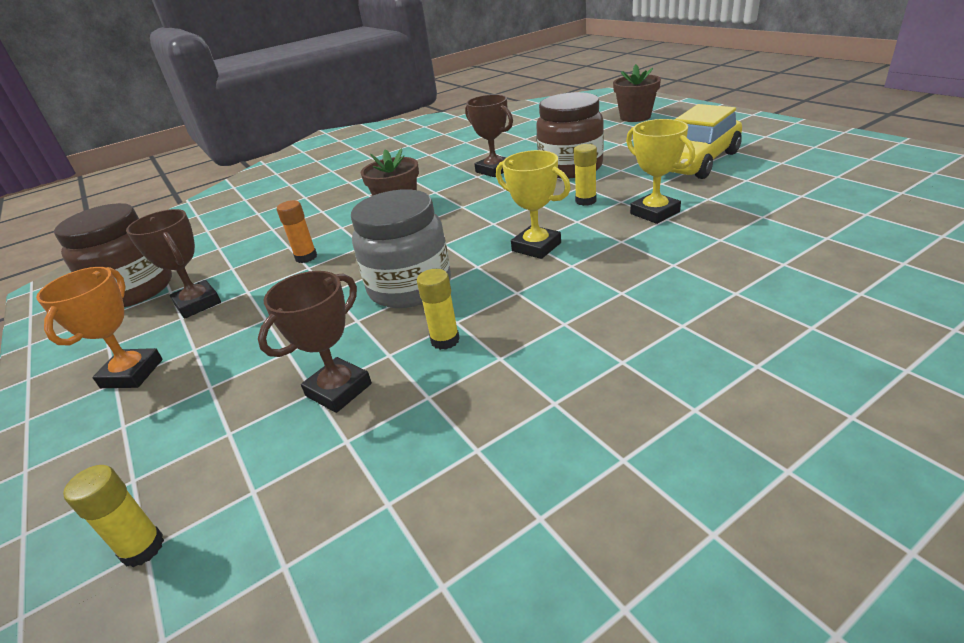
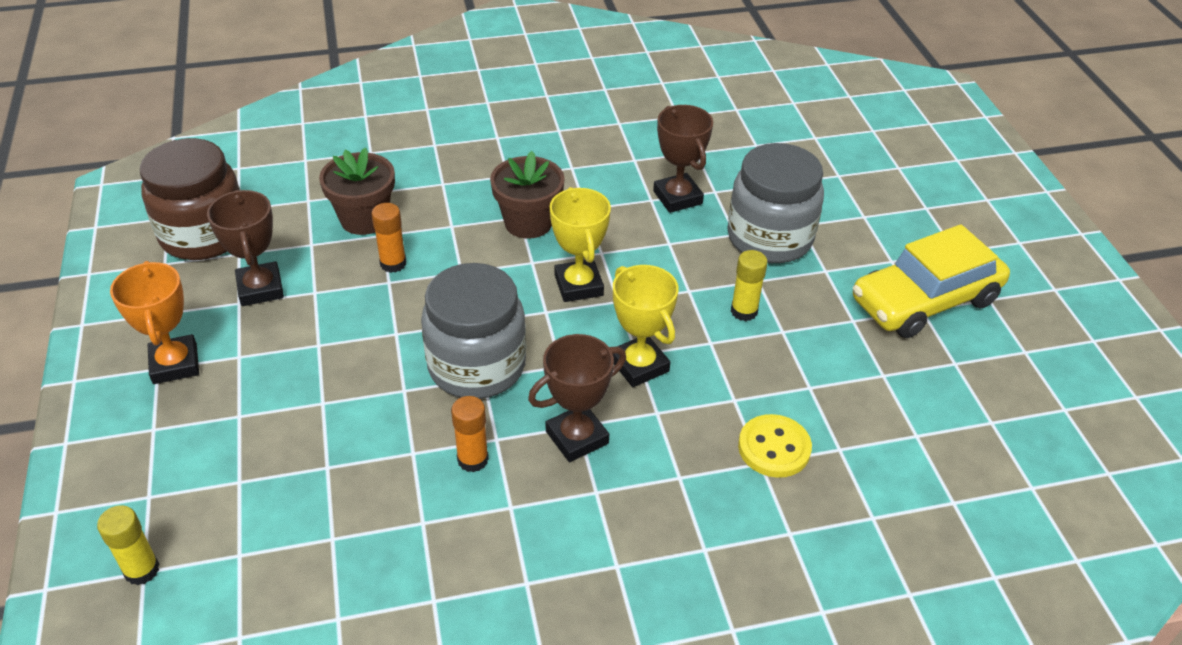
camera: 15 degrees right, 10 degrees up
orange trophy [36,267,163,388] -> orange trophy turned 45 degrees counterclockwise [110,261,199,384]
brown trophy [258,271,372,413] -> brown trophy moved to [528,334,626,462]
yellow glue stick [417,269,460,350] -> orange glue stick [451,396,489,472]
brown jar [536,92,604,178] -> grey jar [727,143,824,263]
brown flower pot [613,64,661,122] -> brown flower pot moved to [319,147,395,235]
yellow trophy [626,119,695,224] -> yellow trophy moved to [550,187,611,302]
none -> yellow button [738,414,812,478]

